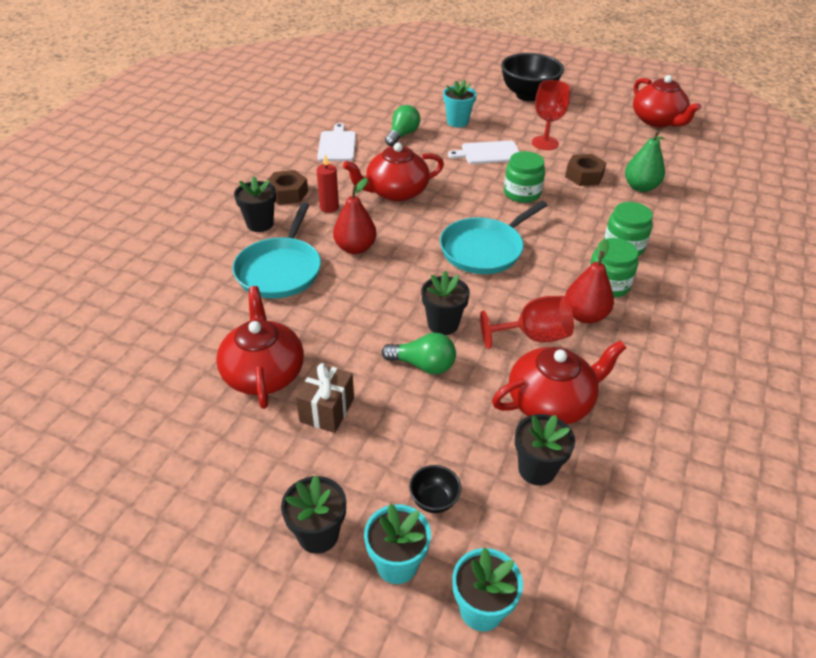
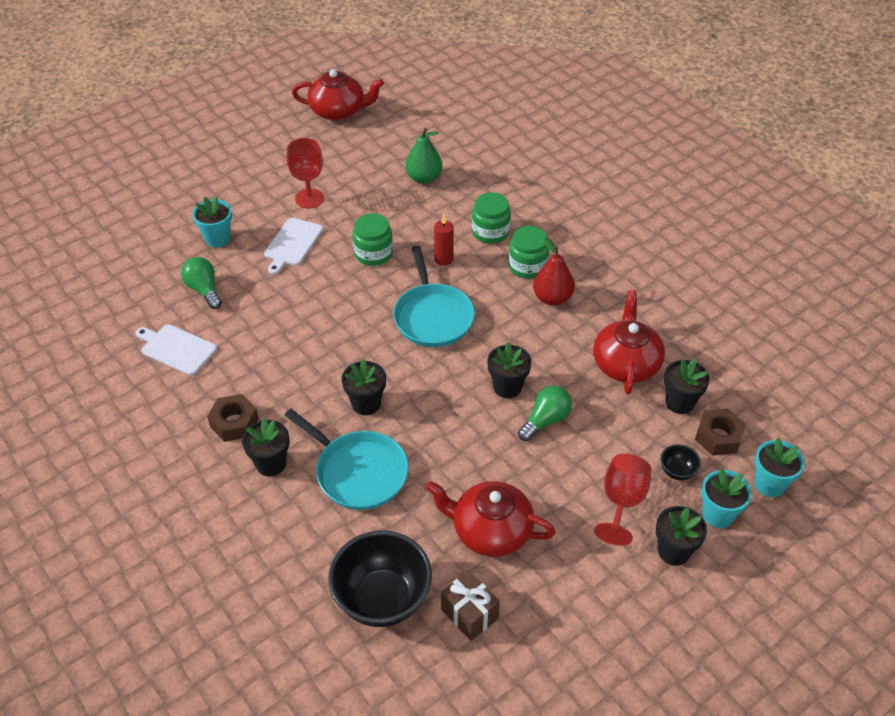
camera: 60 degrees left, 5 degrees up
brown gift [296,363,354,433] -> brown gift moved to [441,570,500,641]
red candle [317,154,339,213] -> red candle moved to [434,215,454,266]
red pear [333,178,377,254] -> black flower pot [342,359,386,415]
red teapot [343,143,444,202] -> none
red goblet [480,296,574,349] -> red goblet moved to [594,454,651,546]
black bowl [501,53,564,101] -> black bowl moved to [328,531,432,627]
brown nut [565,154,606,186] -> brown nut moved to [695,409,746,456]

